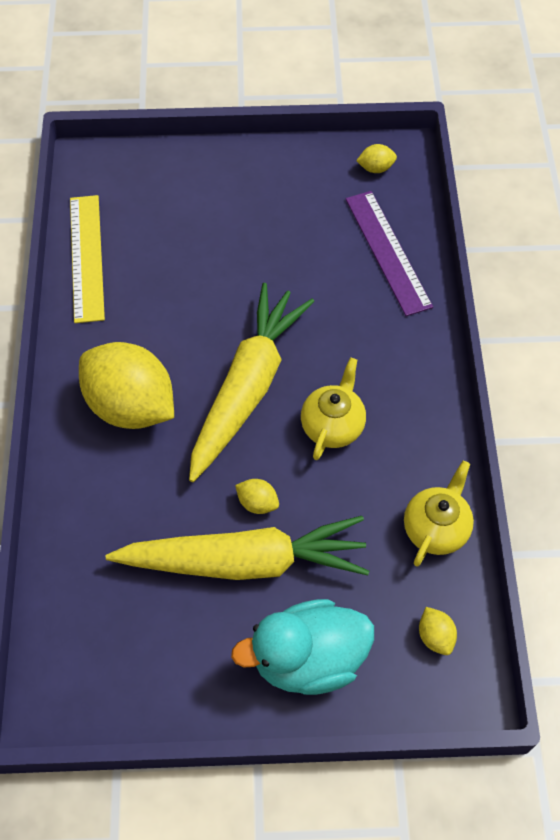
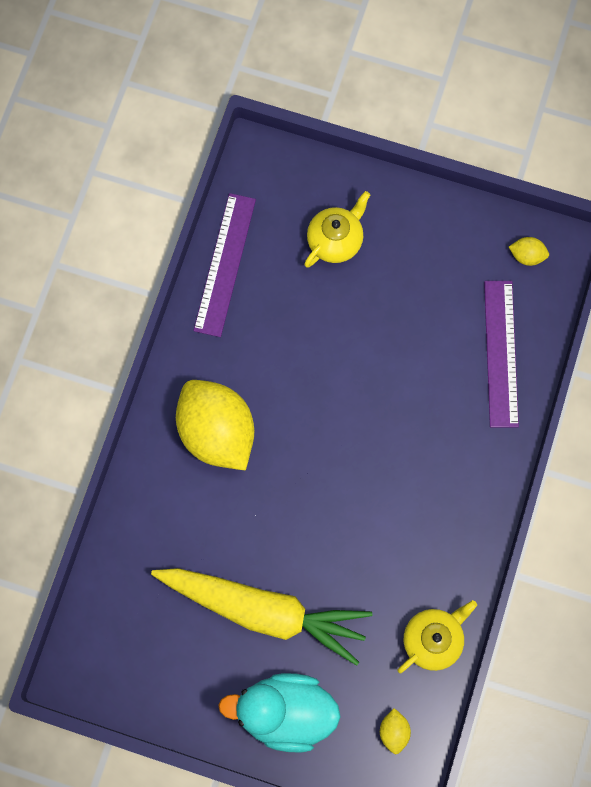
camera: 20 degrees right, 15 degrees up
yellow ruler [70,195,105,323] -> purple ruler [193,193,256,337]
yellow carrot [189,283,314,482] -> none
yellow lemon [235,479,279,514] -> none
yellow teapot [301,358,366,460] -> yellow teapot moved to [304,191,371,268]

